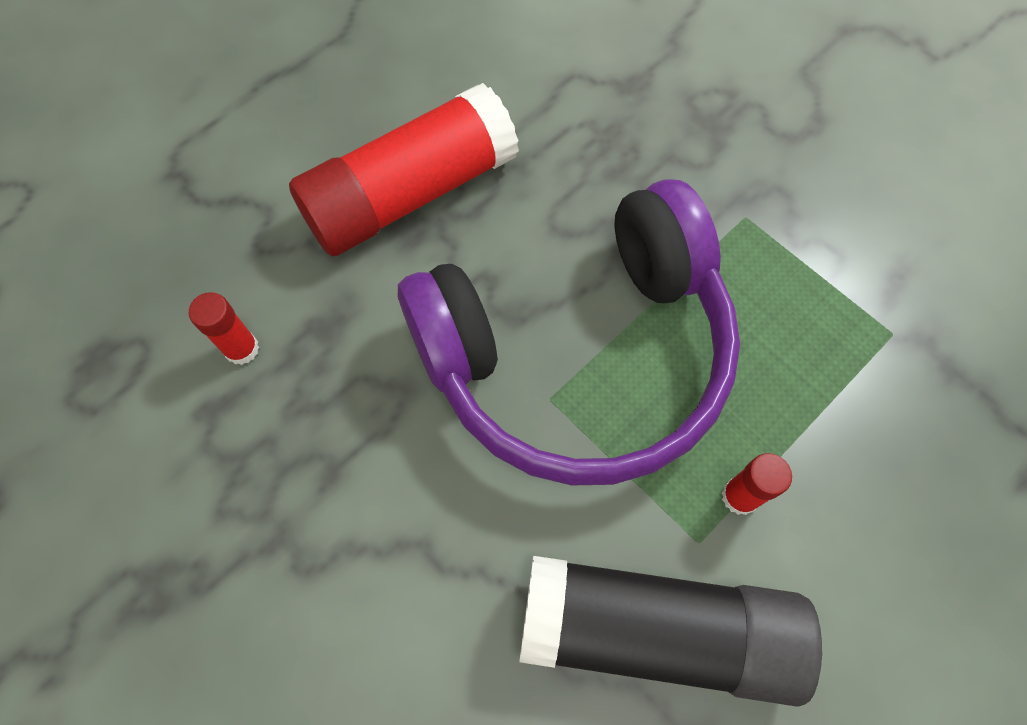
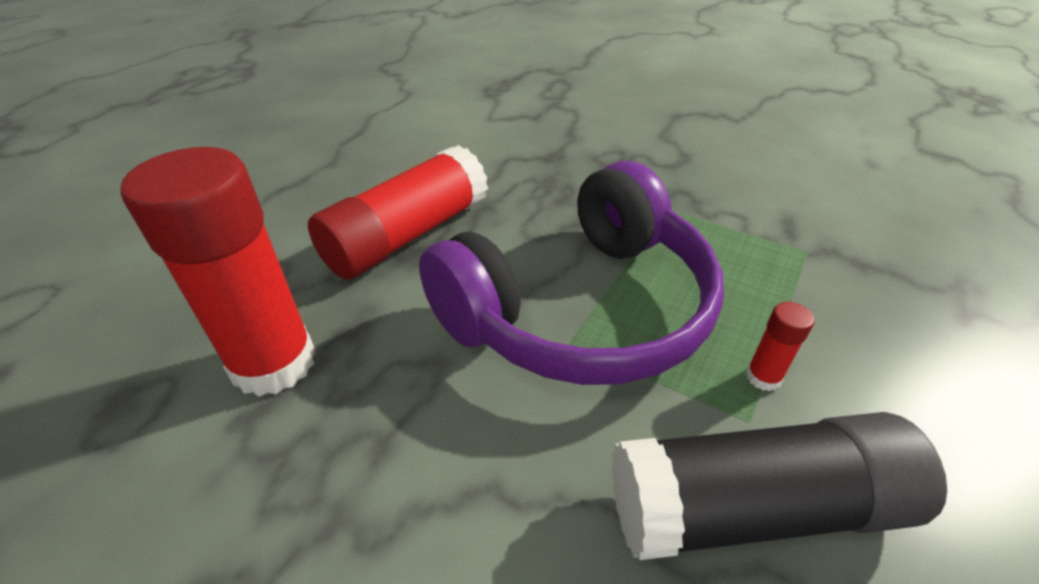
camera: 15 degrees left, 25 degrees down
red glue stick [189,292,259,365] -> red glue stick [121,147,316,396], size x2.46

